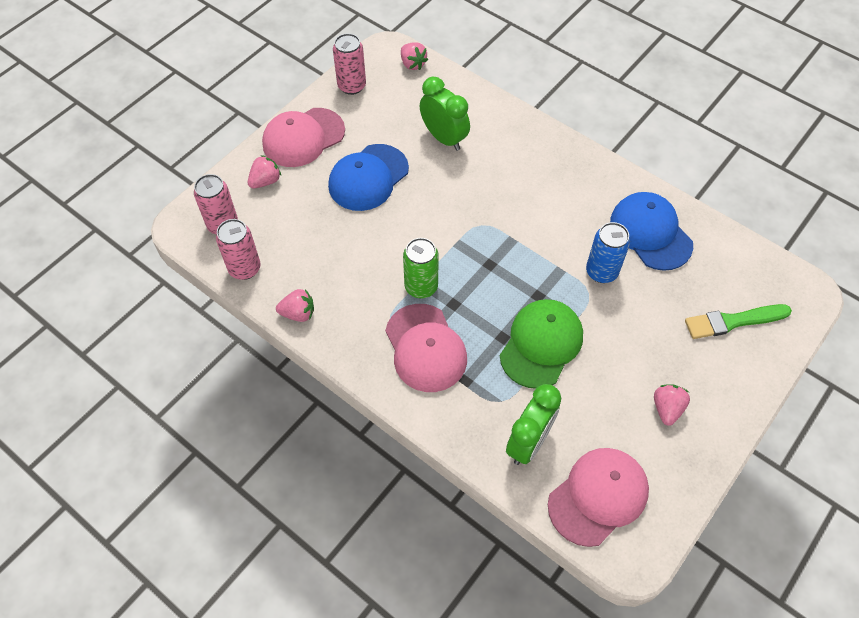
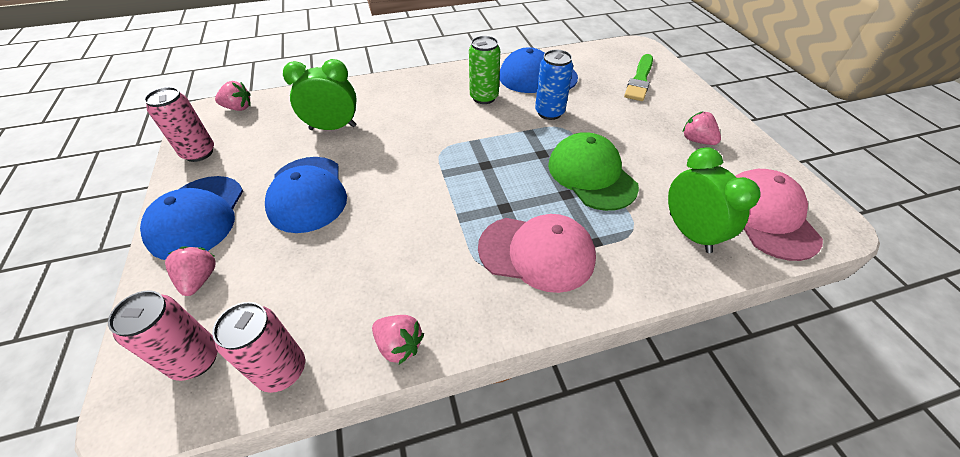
camera: 55 degrees left, 10 degrees down
pink cap [262,108,345,167] -> blue cap [140,176,243,260]
pink strawberry [276,289,314,322] -> pink strawberry turned 90 degrees clockwise [372,315,424,365]
green can [403,238,439,298] -> green can moved to [469,36,500,104]

